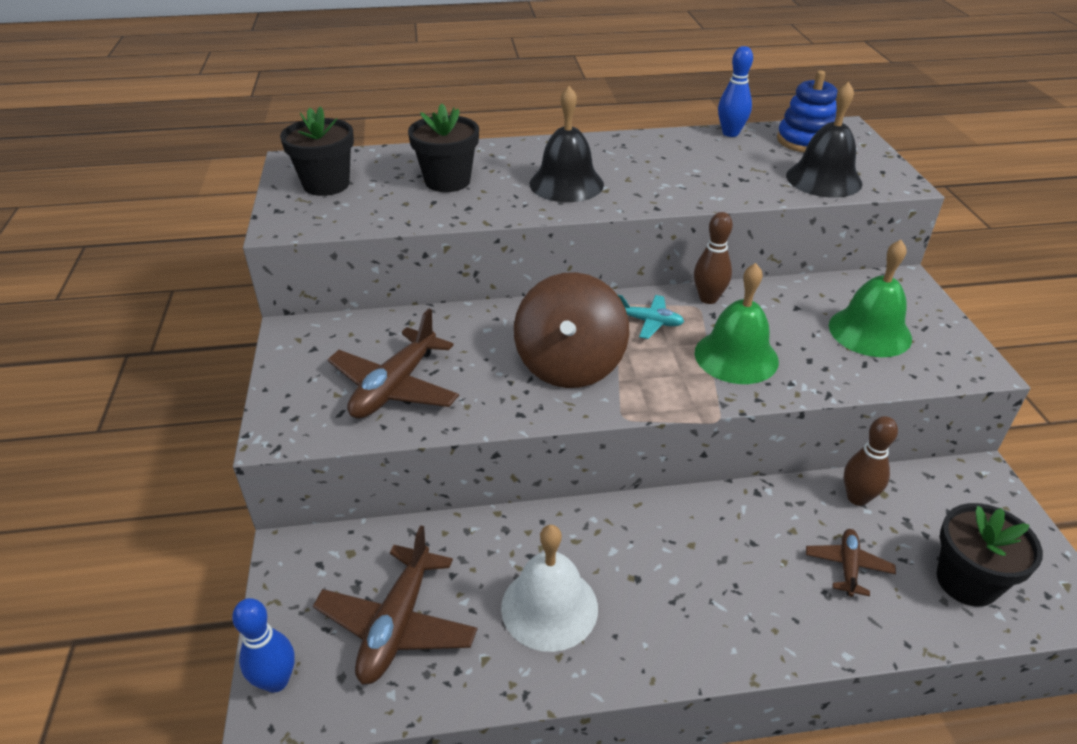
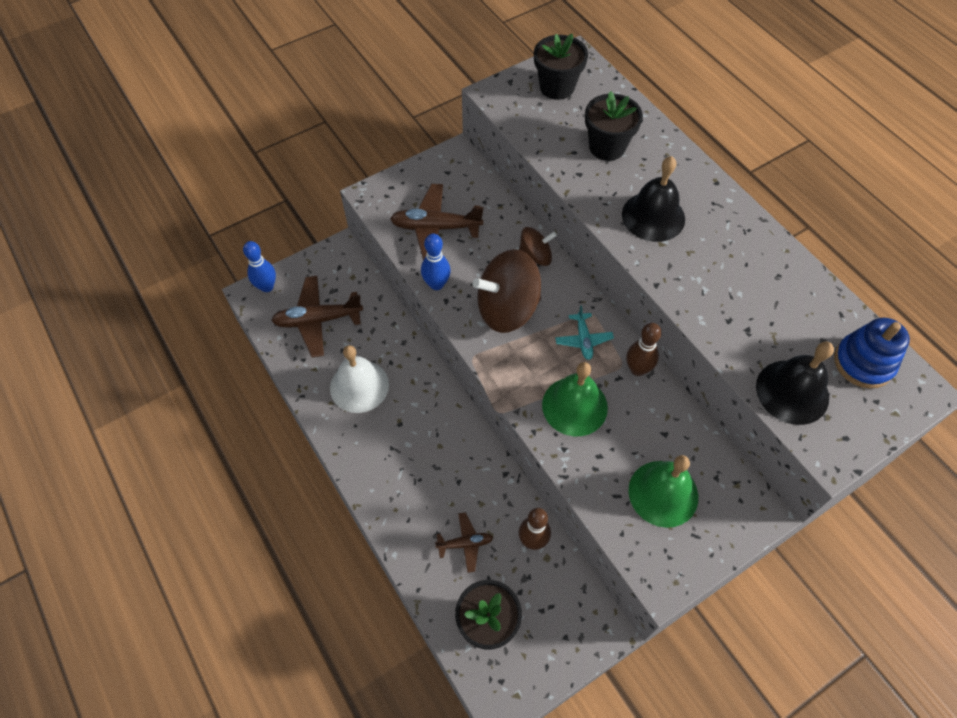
camera: 65 degrees right, 20 degrees up
blue bowling pin [718,46,753,137] -> blue bowling pin moved to [421,234,451,290]
none -> brown spinning top [519,227,557,266]

